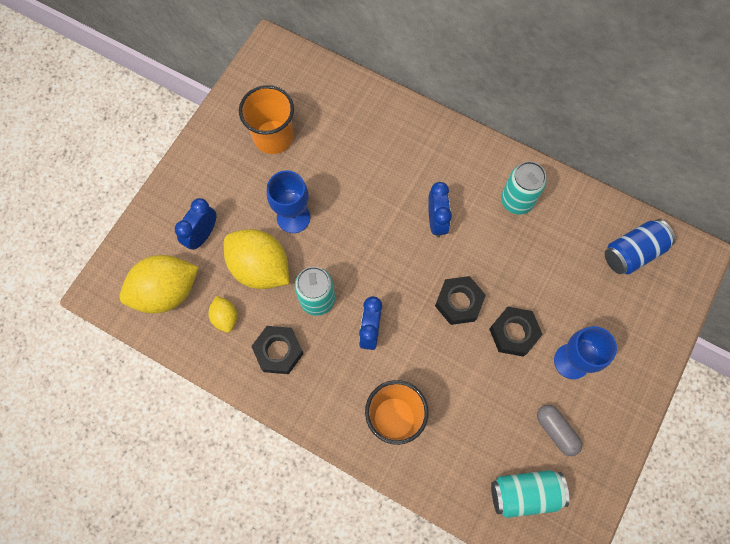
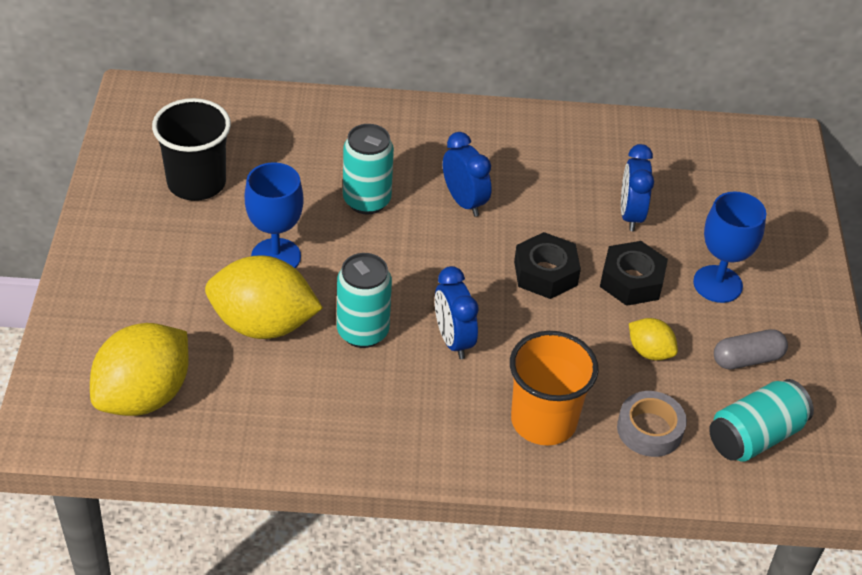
camera: 30 degrees left, 25 degrees down
blue clock [175,198,217,250] -> blue clock moved to [621,144,654,231]
yellow lemon [208,296,237,333] -> yellow lemon moved to [629,318,678,360]
orange cup [239,85,294,154] -> black cup [152,98,231,201]
black nut [251,326,304,374] -> none
turquoise can [501,161,547,215] -> turquoise can moved to [343,124,394,214]
grey capsule [537,405,582,456] -> grey capsule turned 45 degrees counterclockwise [714,329,788,369]
blue can [605,219,676,274] -> none
none -> grey tape [617,391,687,457]

